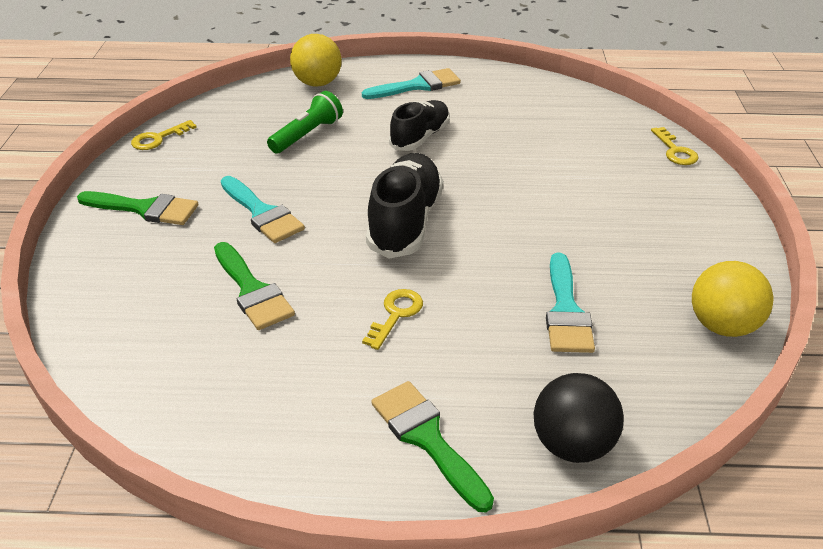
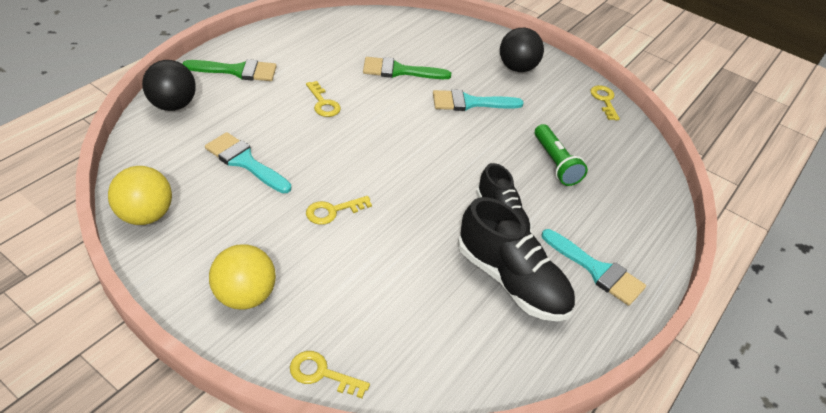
camera: 120 degrees right, 5 degrees up
green brush [77,191,198,225] -> black ball [500,28,544,72]
yellow ball [290,34,342,86] -> yellow ball moved to [209,244,276,310]
turquoise brush [362,68,461,99] -> turquoise brush turned 60 degrees counterclockwise [542,229,646,306]
black shoe [366,153,443,259] -> black shoe moved to [458,197,575,322]
none -> yellow key [306,196,372,225]

